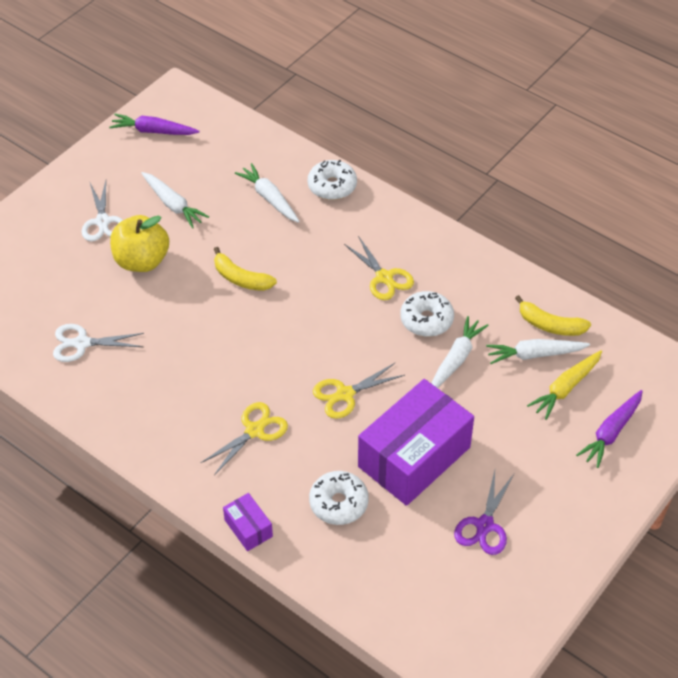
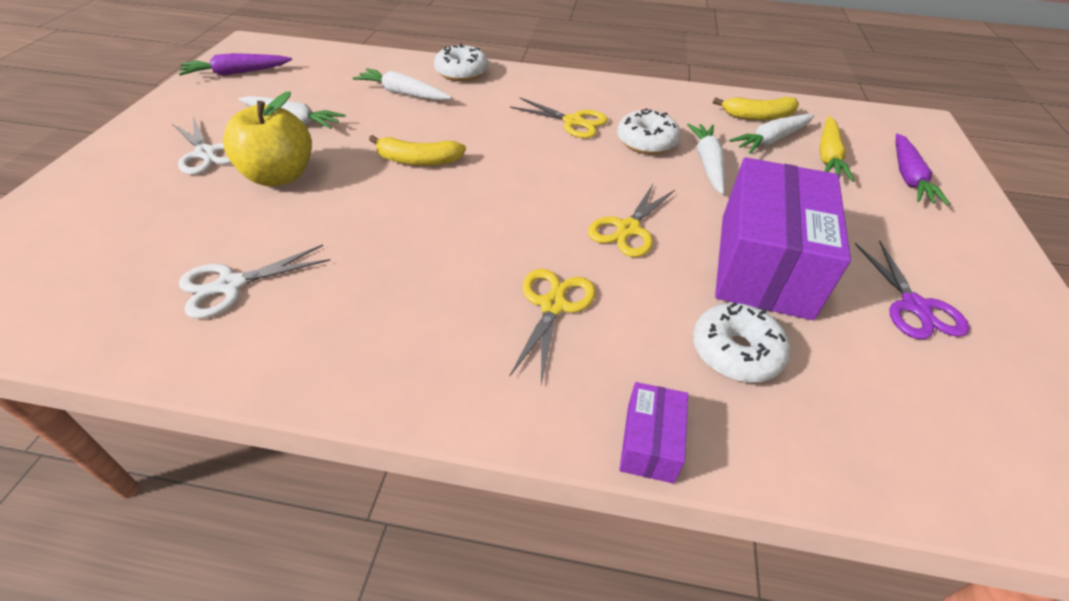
camera: 30 degrees left, 5 degrees down
purple box [223,493,273,551] -> purple box turned 75 degrees clockwise [619,382,688,484]

